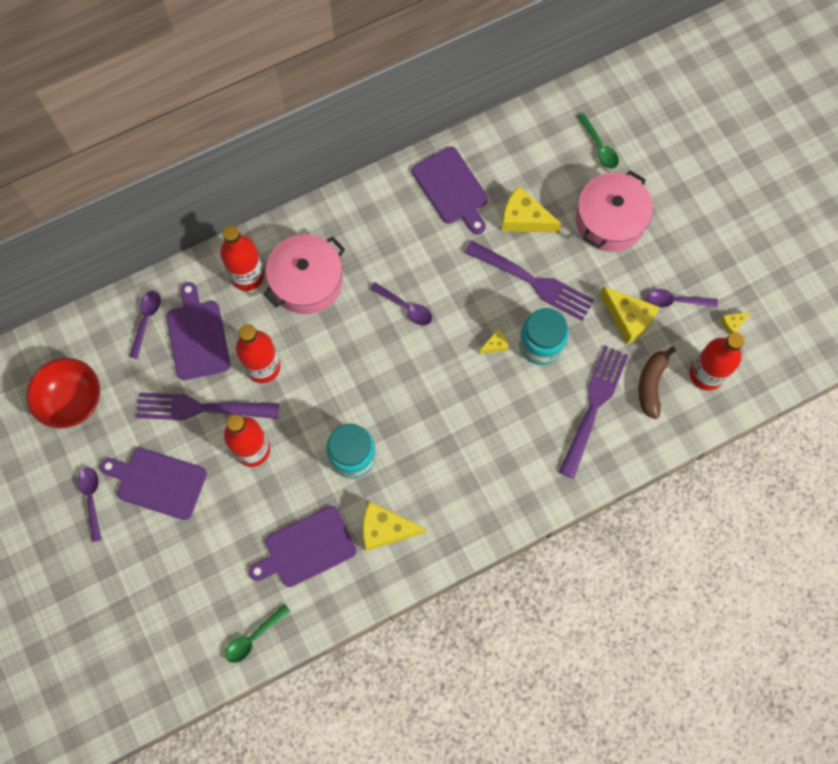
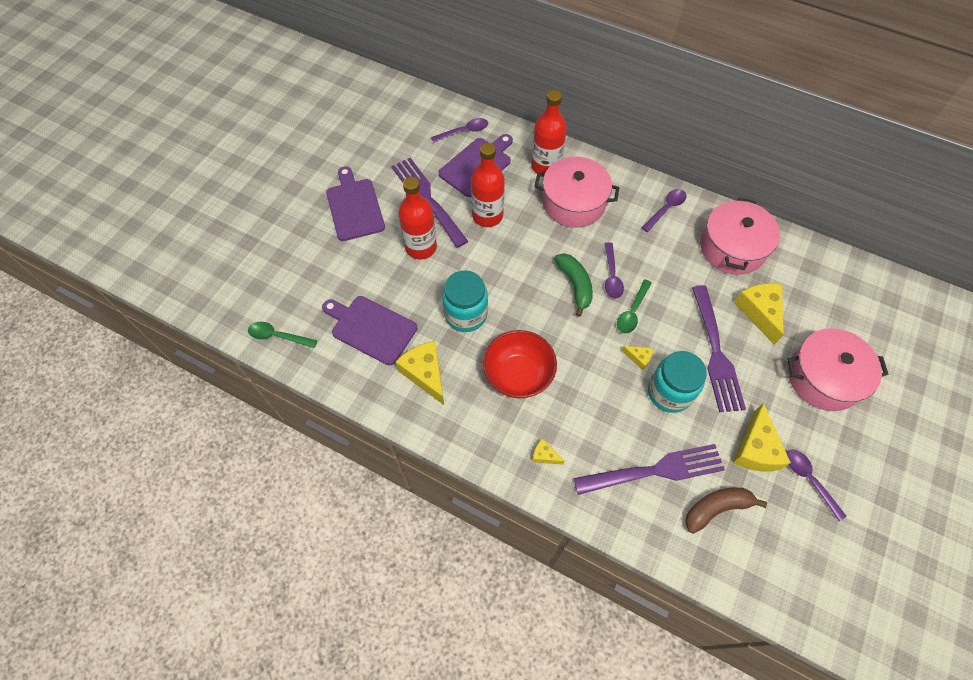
camera: 55 degrees right, 10 degrees down
red bowl [26,358,100,429] -> red bowl moved to [483,330,557,399]
purple spoon [78,467,101,542] -> purple spoon moved to [642,189,686,232]
purple cutting board [412,147,488,234] -> pink pot [700,197,780,275]
green spoon [577,113,619,169] -> green spoon moved to [617,279,652,334]
red bottle [690,332,745,391] -> none
yellow cheese [720,312,751,334] -> yellow cheese moved to [532,439,565,465]
none -> green banana [554,253,593,317]

